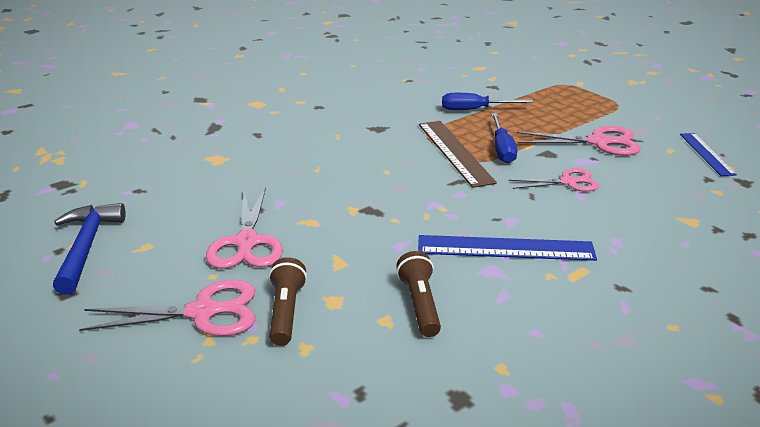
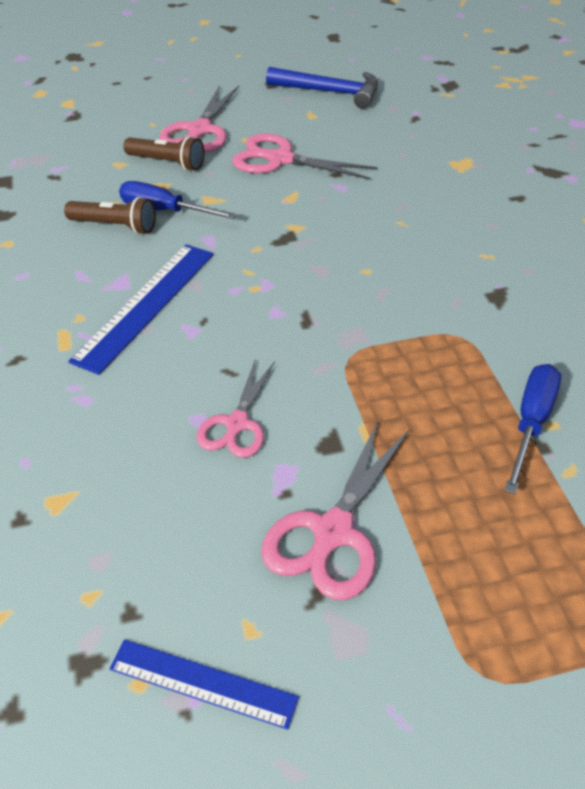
camera: 115 degrees right, 15 degrees up
brown ruler [419,121,497,188] -> none
blue screwdriver [491,113,517,163] -> blue screwdriver moved to [119,181,237,219]

